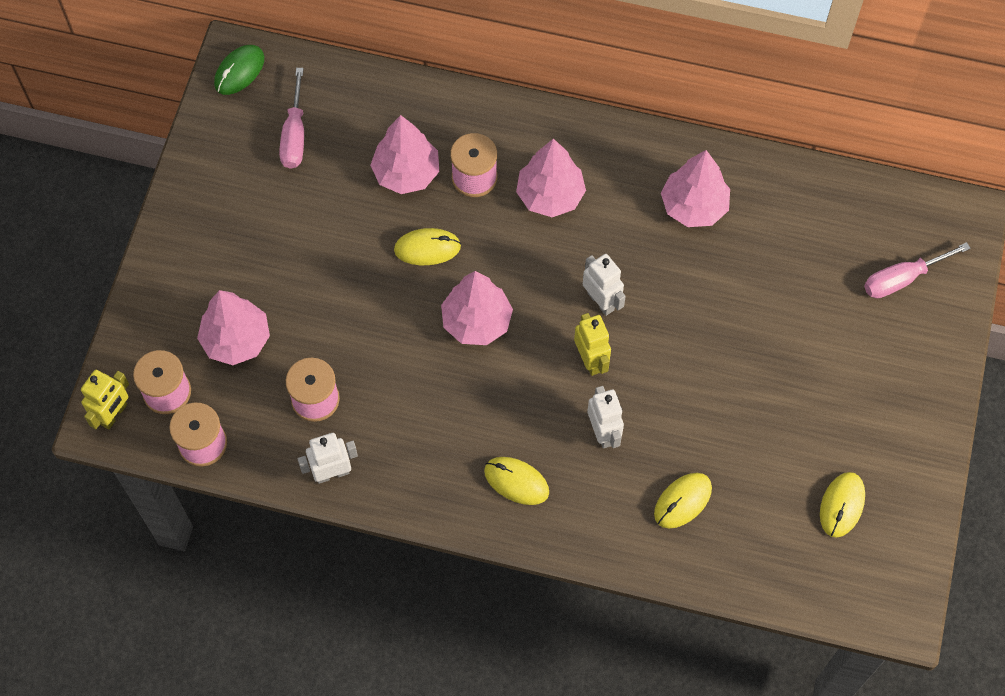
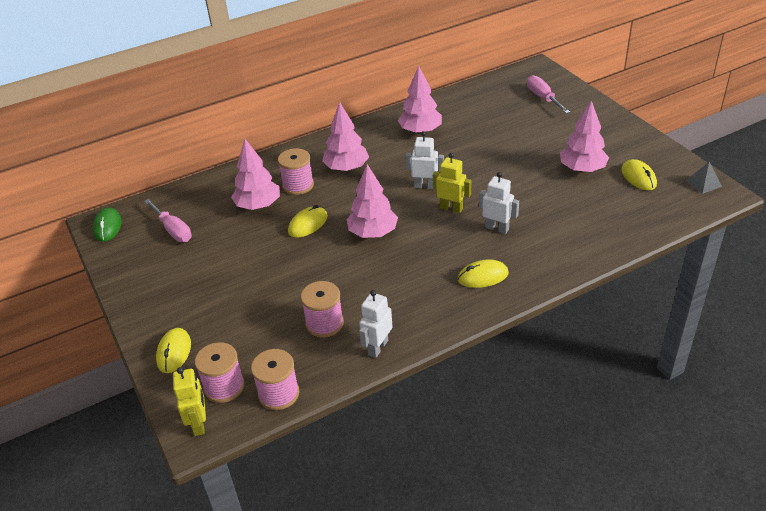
camera: 40 degrees left, 25 degrees down
pink tree [197,290,270,365] -> pink tree moved to [560,101,609,173]
yellow mouse [654,473,712,528] -> yellow mouse moved to [156,328,191,373]
pink screwdriver [864,242,971,298] -> pink screwdriver turned 135 degrees clockwise [527,75,570,113]
none -> grey pyramid [686,162,722,194]

